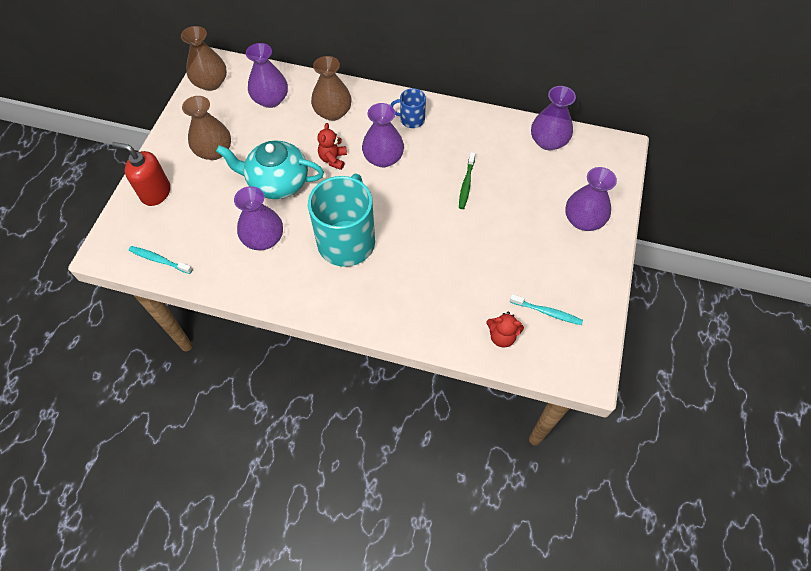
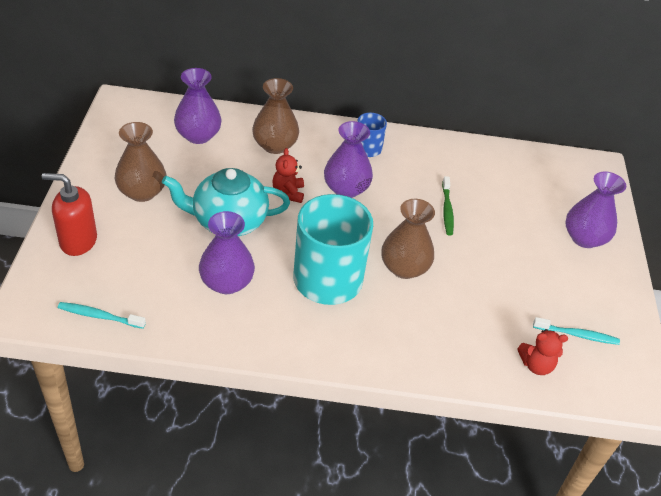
camera: 15 degrees left, 15 degrees down
brown vase [181,26,227,91] -> brown vase moved to [381,199,435,279]
purple vase [531,86,576,150] -> none

